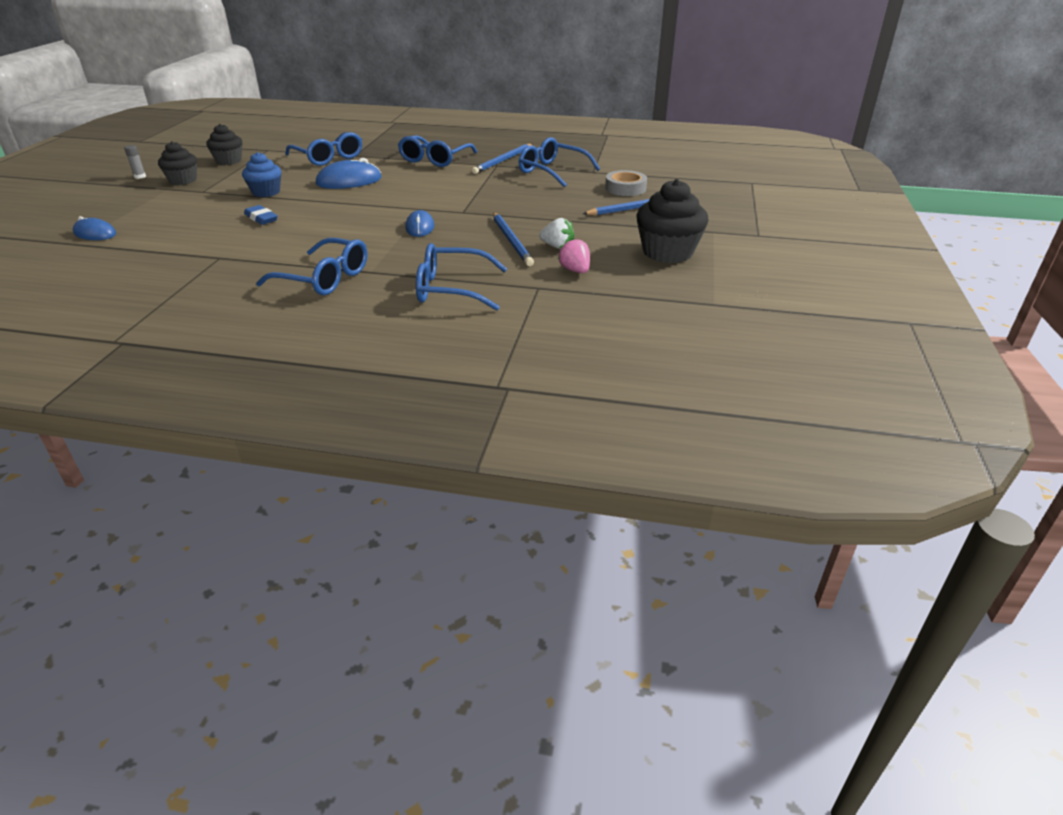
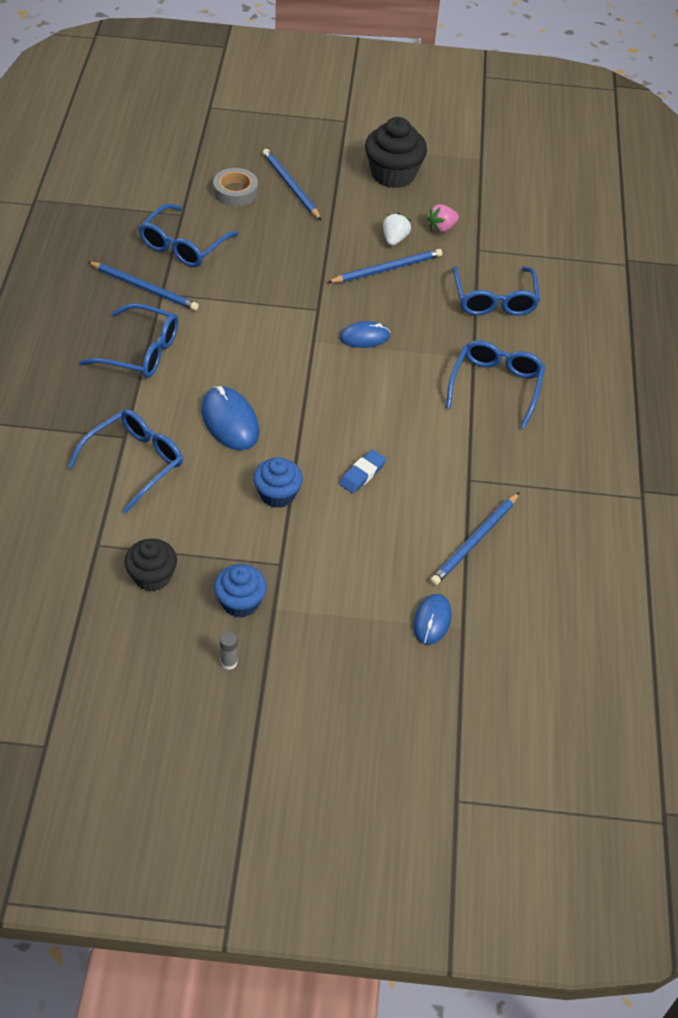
camera: 100 degrees left, 15 degrees up
black cupcake [158,141,197,185] -> blue cupcake [214,564,267,618]
none -> blue pencil [430,492,520,585]

